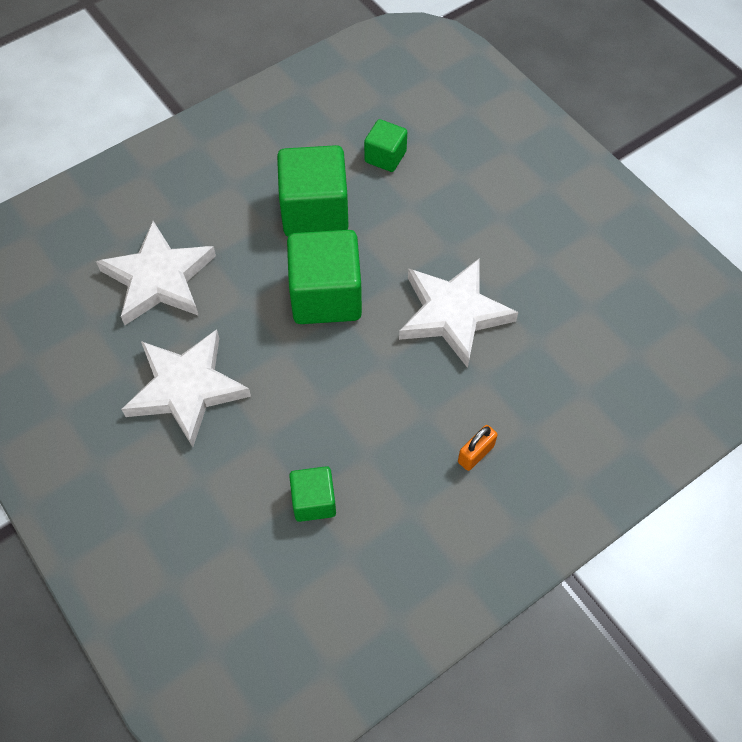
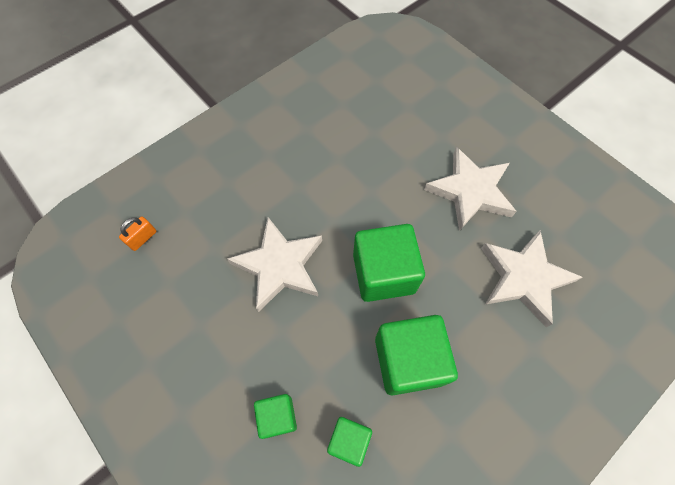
camera: 175 degrees right, 5 degrees up
green cube [289,466,336,522] -> green cube moved to [254,394,297,439]
orange padlock [458,425,498,471] -> orange padlock moved to [119,217,157,251]

